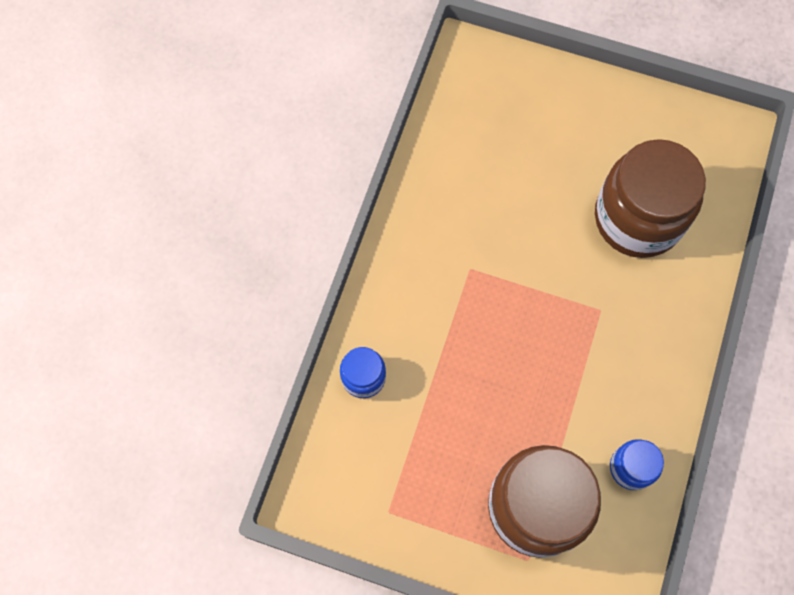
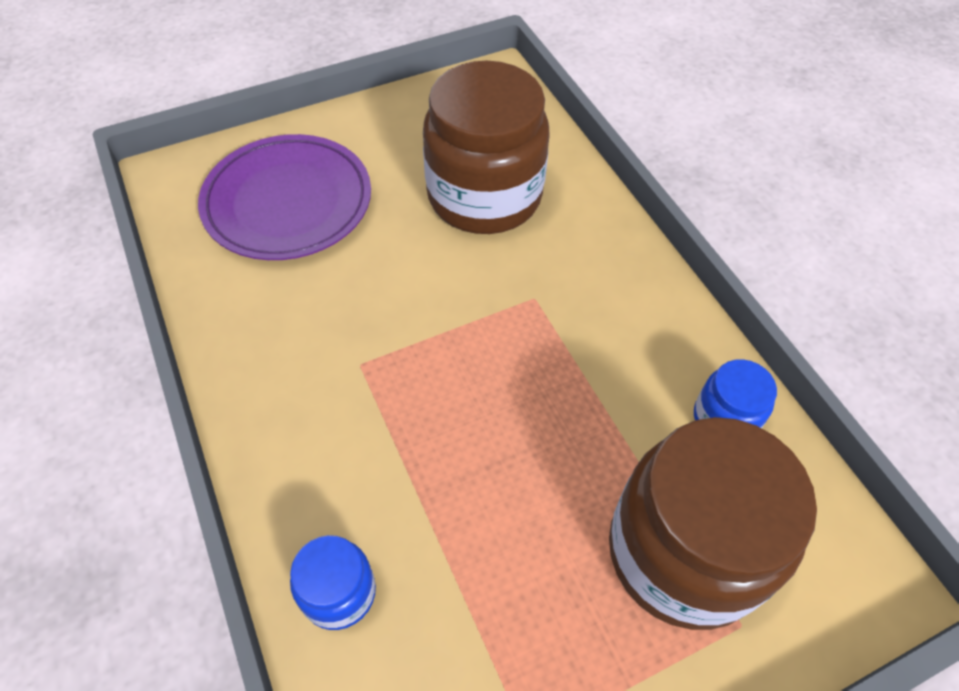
camera: 45 degrees left, 15 degrees down
none -> purple plate [198,134,371,260]

